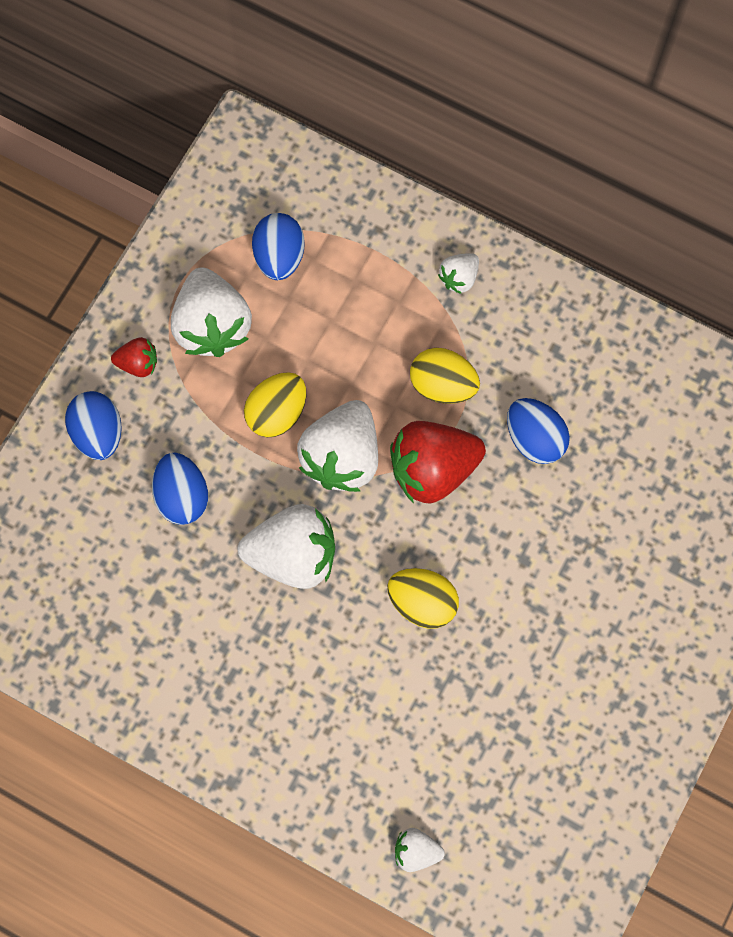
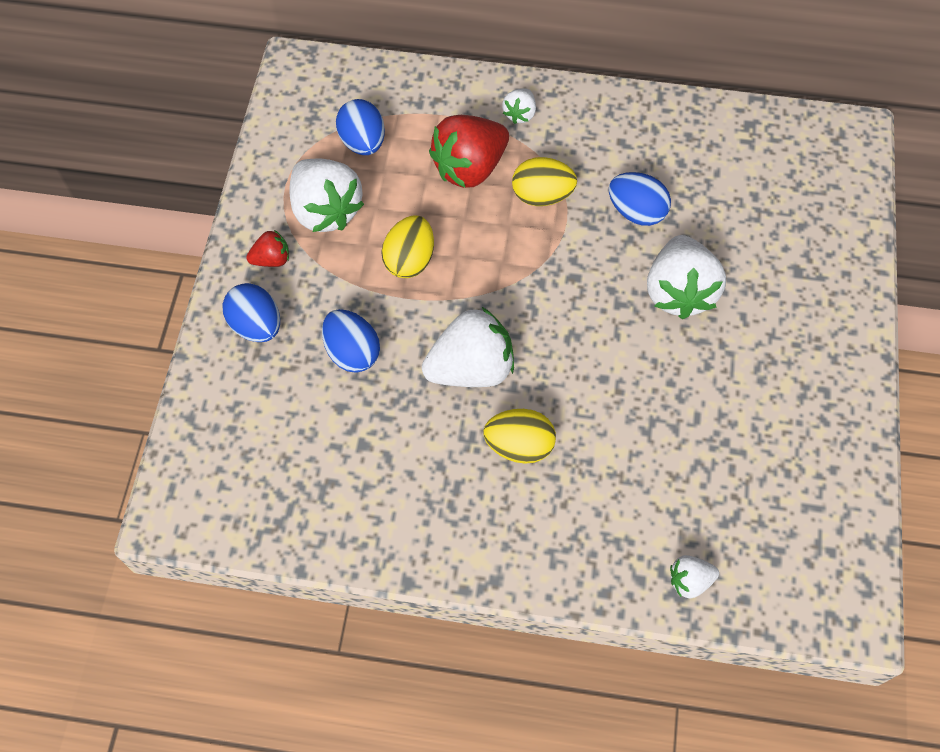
camera: 20 degrees left, 10 degrees down
white strawberry [297,400,378,492] -> white strawberry moved to [647,235,726,319]
yellow egg [387,568,459,629] -> yellow egg moved to [483,409,556,464]
red strawberry [390,421,486,504] -> red strawberry moved to [429,115,509,188]

